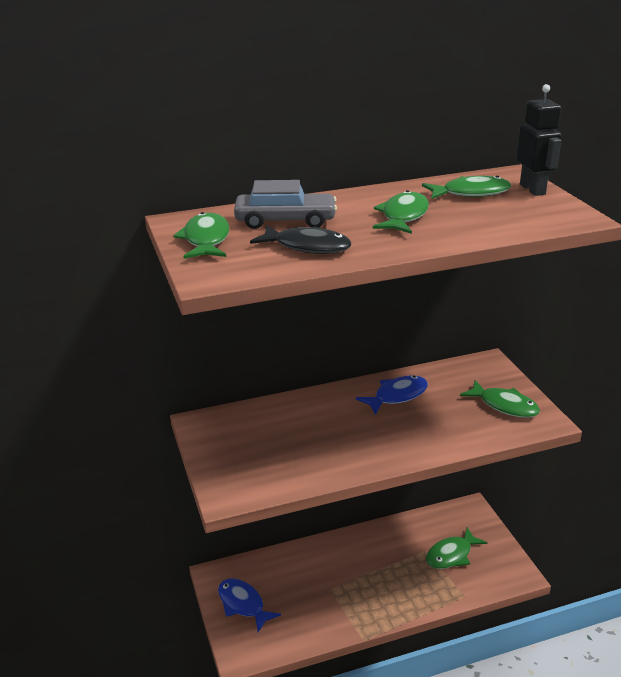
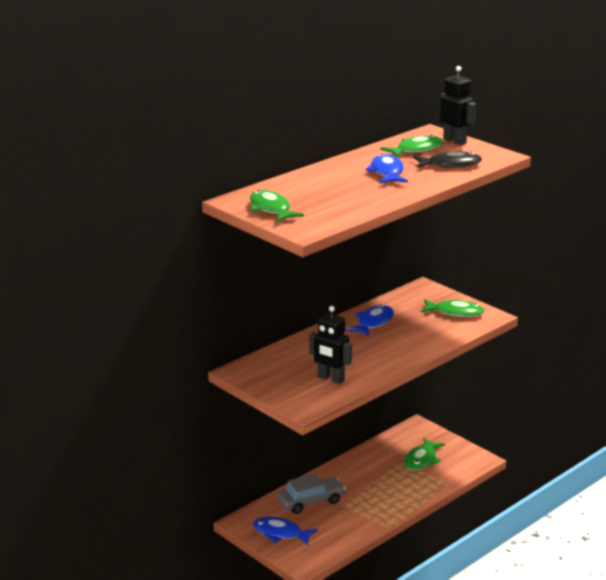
camera: 25 degrees left, 5 degrees down
grey car [234,180,337,229] -> grey car moved to [277,474,346,514]
black fish [250,225,351,254] -> black fish moved to [413,151,482,168]
green fish [373,190,429,234] -> blue fish [365,154,408,183]
none -> black robot [309,306,352,384]

